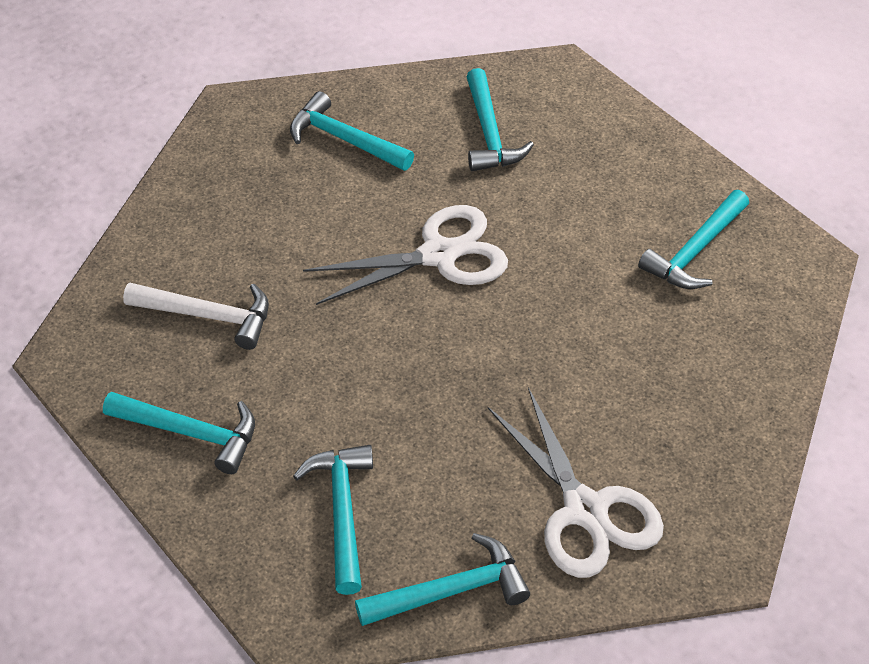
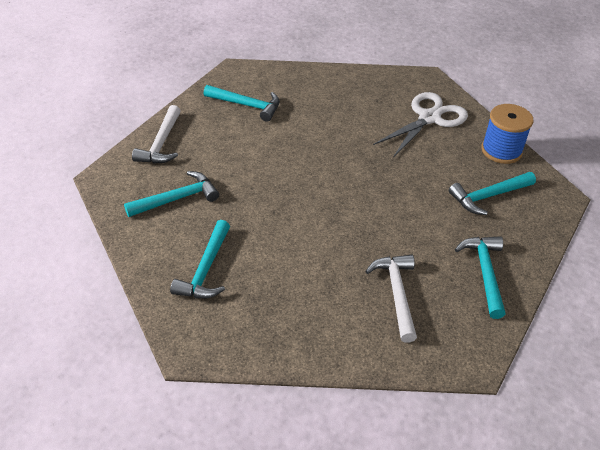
camera: 110 degrees left, 5 degrees down
white scissors [303,205,508,305] -> none
turquoise hammer [355,533,530,626] -> blue spool [481,104,534,164]
none -> white hammer [132,105,181,164]

